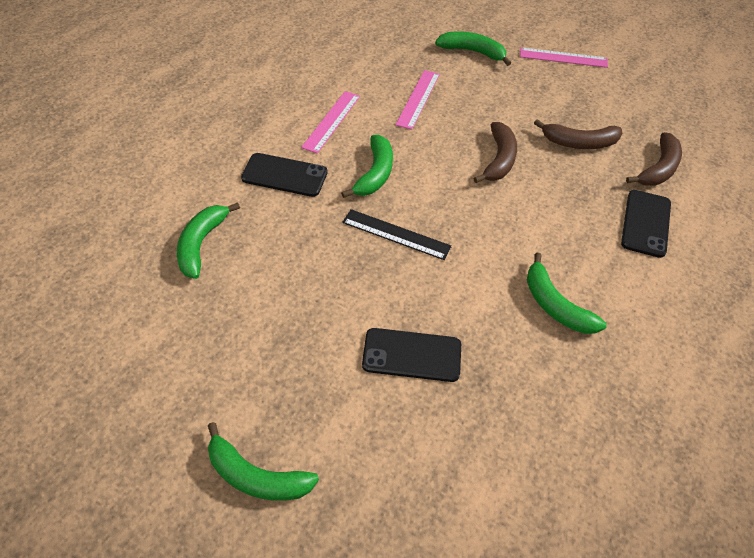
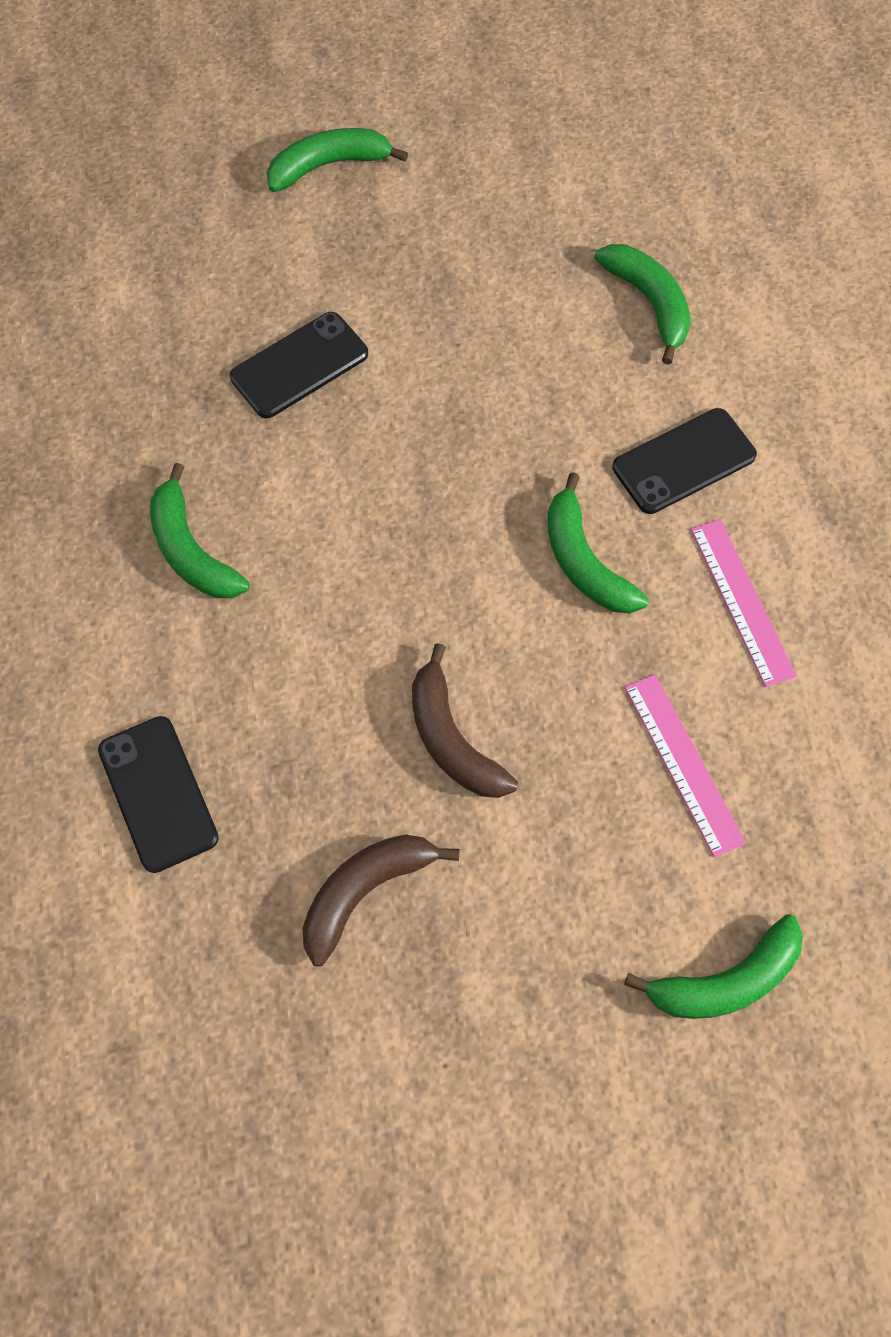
camera: 140 degrees right, 15 degrees up
black ruler [342,209,452,260] -> none
pink ruler [520,47,608,68] -> none
green banana [527,253,607,334] -> green banana turned 135 degrees counterclockwise [150,463,250,598]
brown banana [626,132,682,186] -> none

